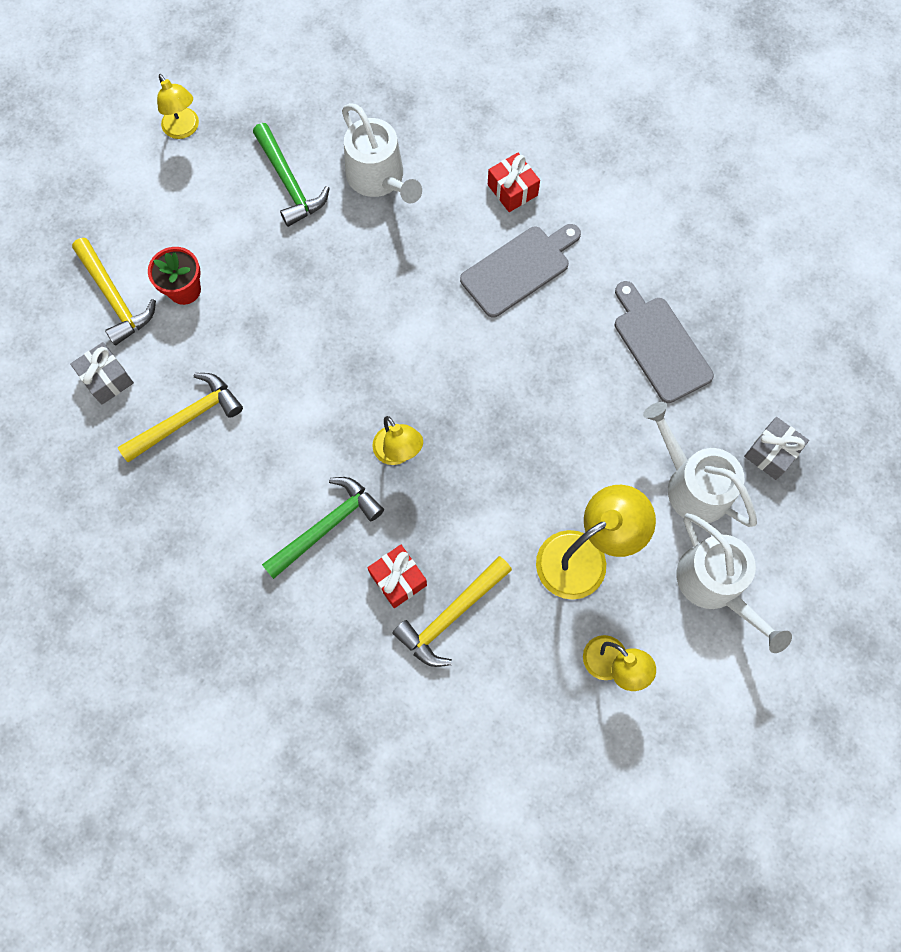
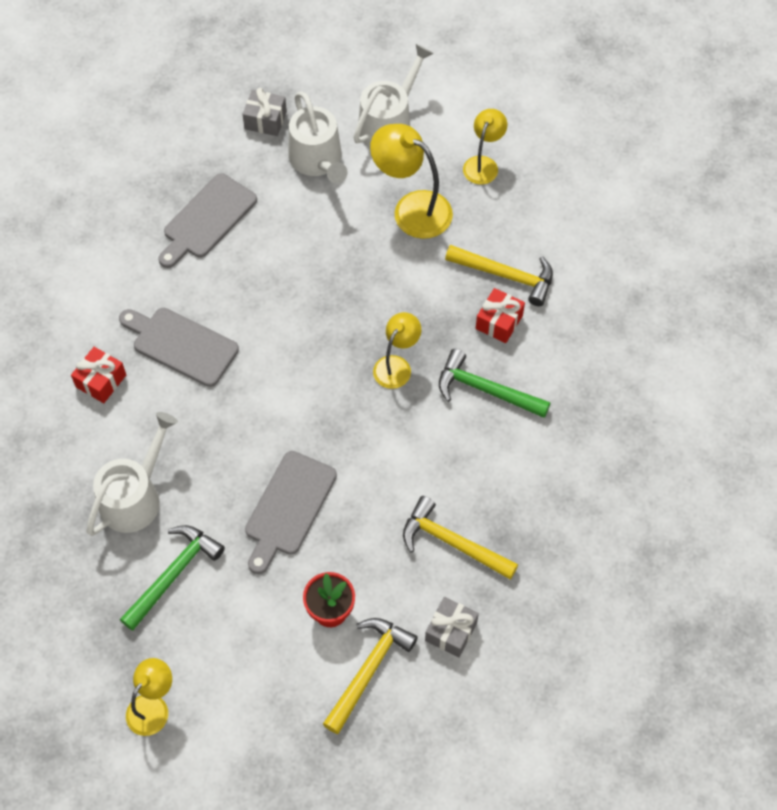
camera: 115 degrees left, 10 degrees down
white watering can [643,402,757,527] -> white watering can turned 45 degrees counterclockwise [288,92,348,183]
none -> grey cutting board [245,451,337,574]

